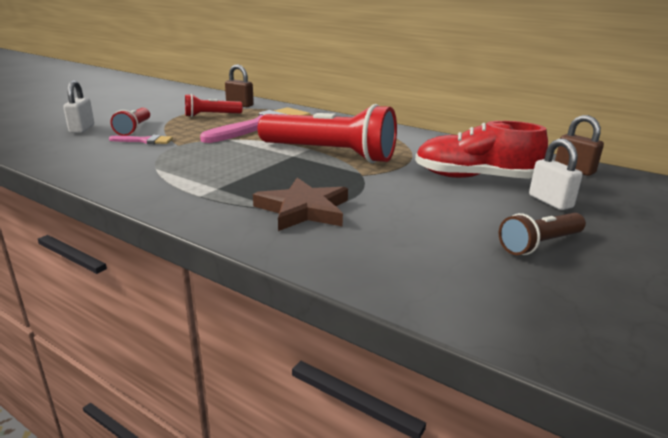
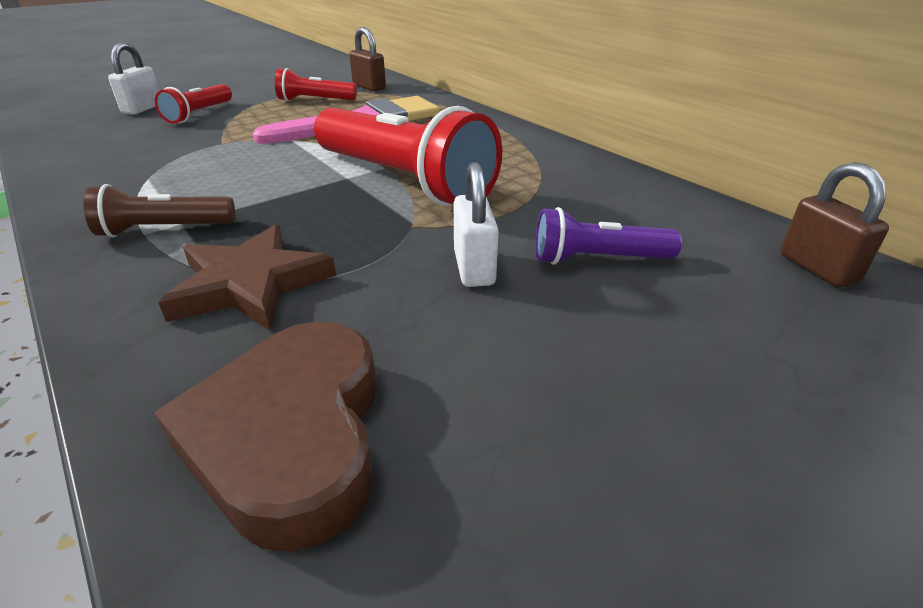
camera: 20 degrees right, 10 degrees up
pink brush [109,135,173,144] -> none
red shoe [415,121,548,179] -> purple flashlight [535,207,682,264]
brown flashlight [499,213,586,255] -> brown flashlight moved to [84,184,235,237]
white padlock [529,139,583,210] -> white padlock moved to [454,162,499,287]
none -> brown heart [155,322,377,552]

